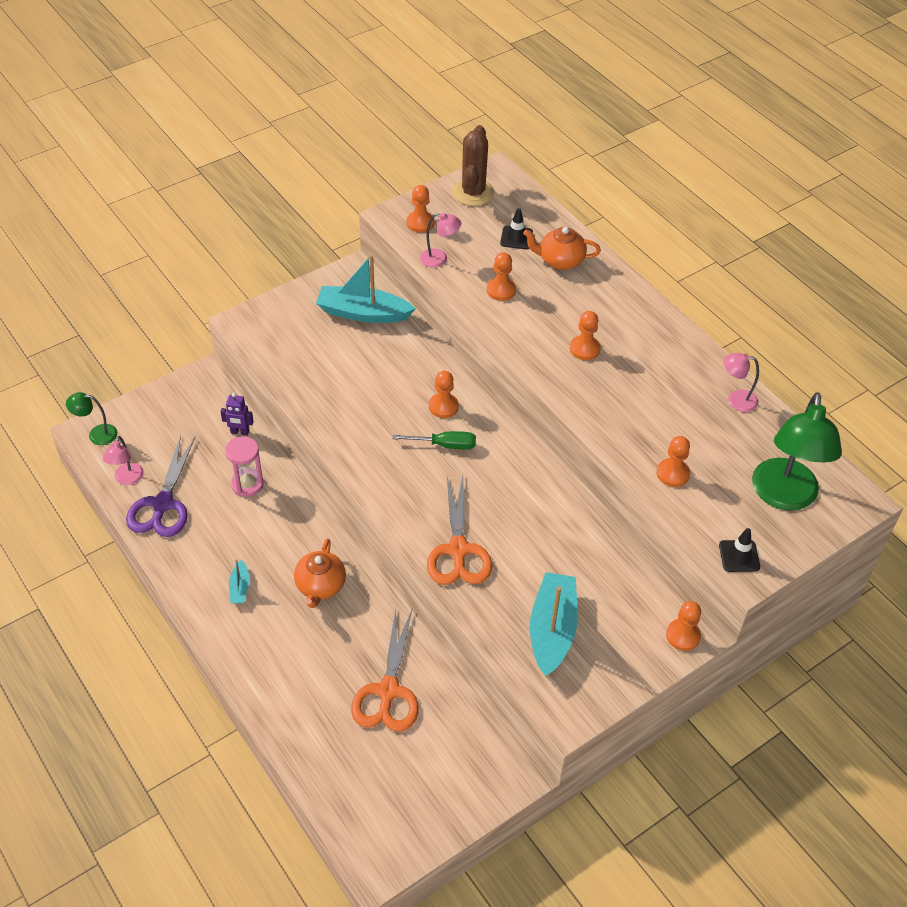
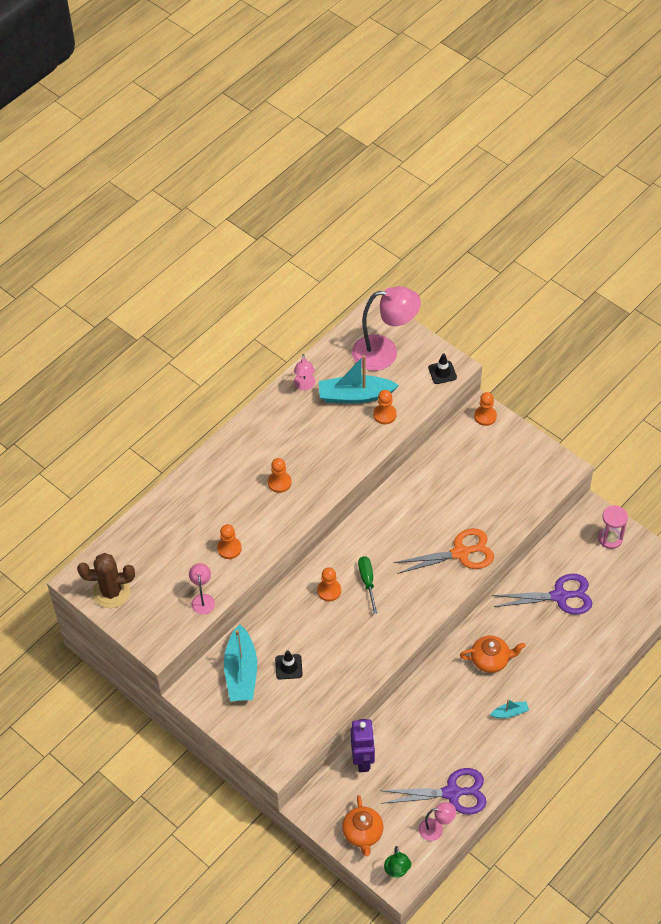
camera: 100 degrees left, 5 degrees up
purple robot [220,393,253,436] -> purple robot [351,719,375,772], size x1.70
pink hourglass [225,436,264,497] -> pink hourglass moved to [598,505,628,549]
orange scissors [351,609,418,732] -> purple scissors [492,574,592,615]
orange pawn [407,185,435,233] -> none
black traffic cone [500,208,533,249] -> black traffic cone moved to [275,650,303,680]
orange teapot [523,227,601,270] -> orange teapot moved to [342,795,383,856]
turquoise boat [530,572,578,676] -> turquoise boat moved to [319,355,399,404]
green lamp [752,392,842,511] -> pink lamp [352,286,421,371]

